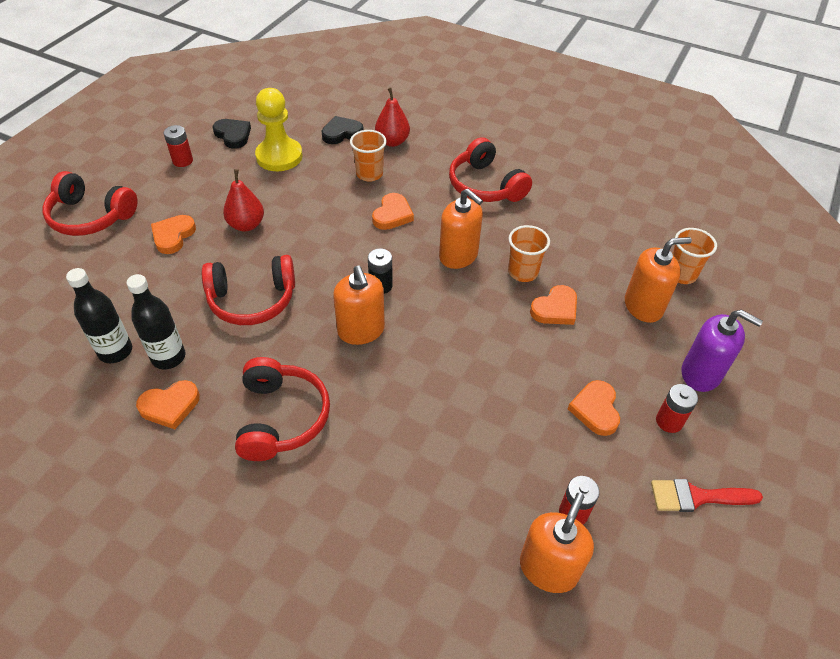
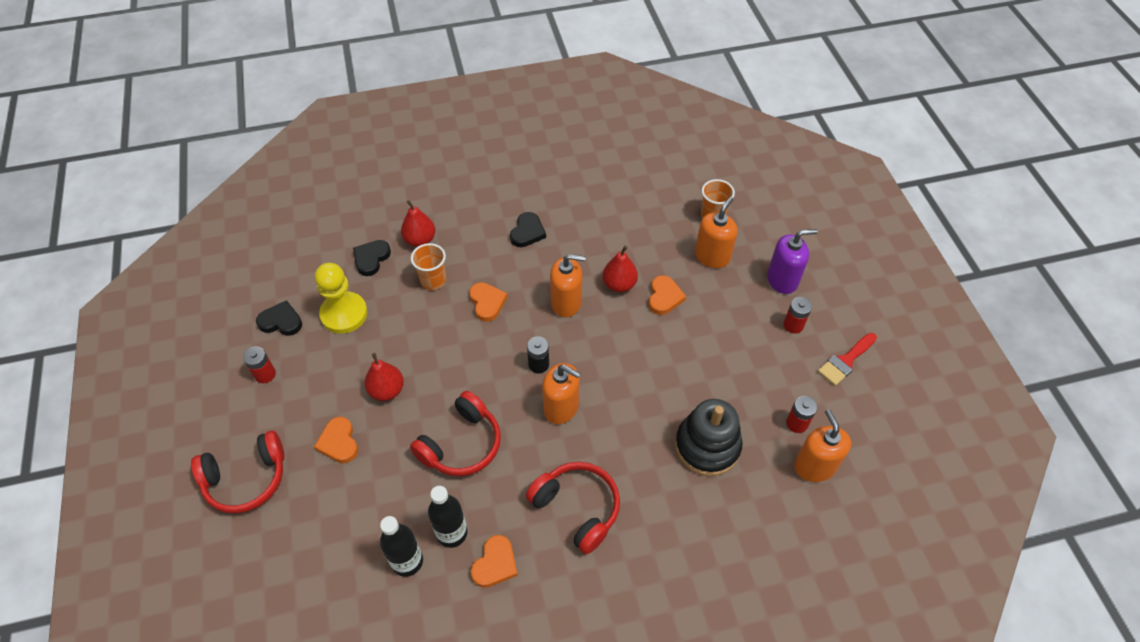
camera: 40 degrees left, 5 degrees up
red headphones [449,137,532,202] -> black heart [510,212,546,247]
orange cup [508,225,550,282] -> red pear [603,246,638,292]
orange heart [568,380,620,436] -> none
none -> black stacking toy [675,399,743,476]

